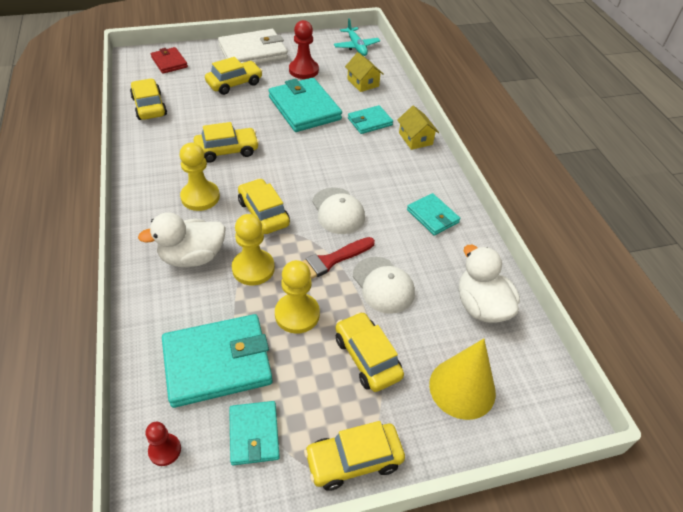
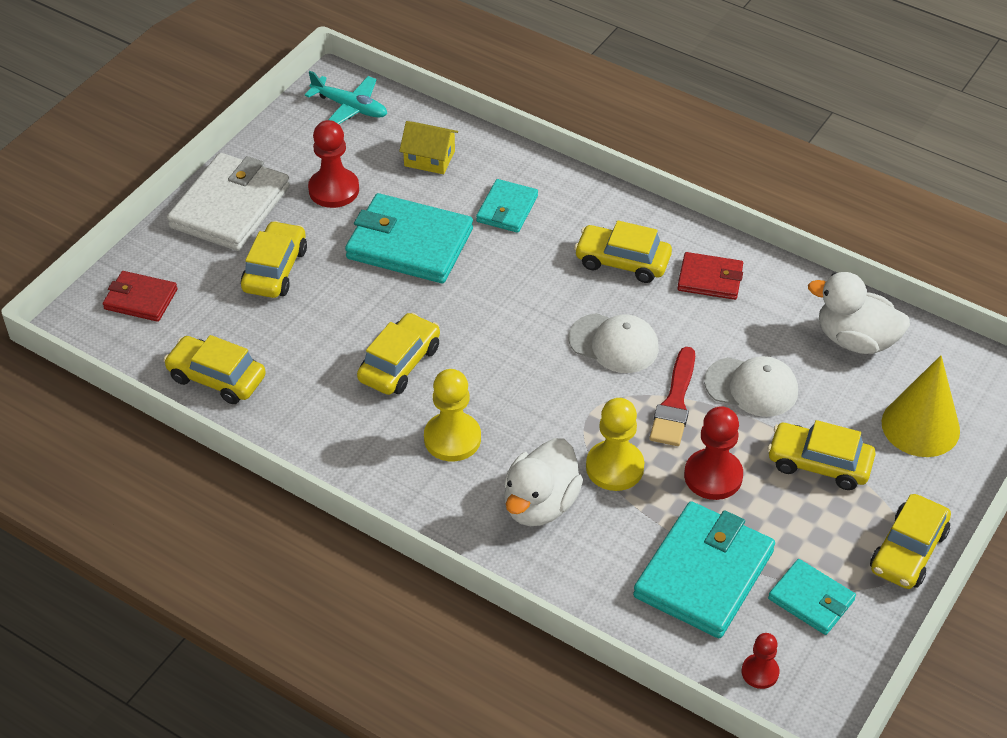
camera: 40 degrees left, 0 degrees up
yellow car [238,178,290,234] -> yellow car moved to [574,221,672,283]
yellow pawn [275,260,320,334] -> red pawn [684,406,743,500]
yellow house [397,105,439,150] -> none
turquoise wallet [407,193,460,236] -> red wallet [677,252,743,300]

